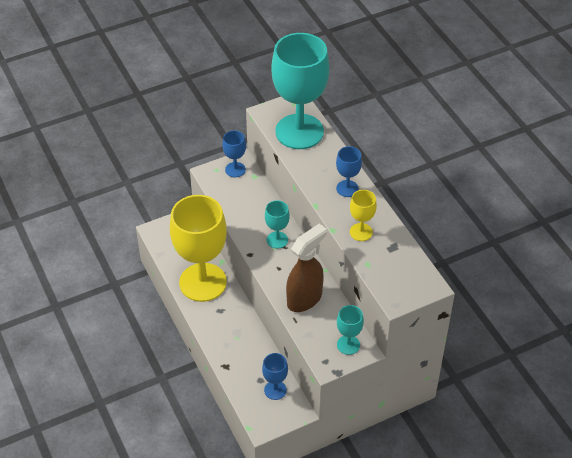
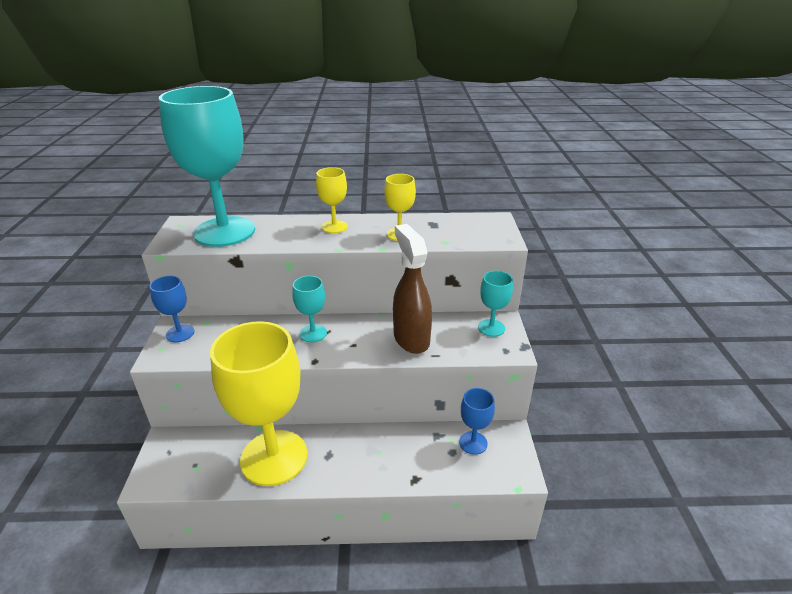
camera: 65 degrees left, 15 degrees down
blue goblet [336,146,362,197] -> yellow goblet [316,167,348,233]

